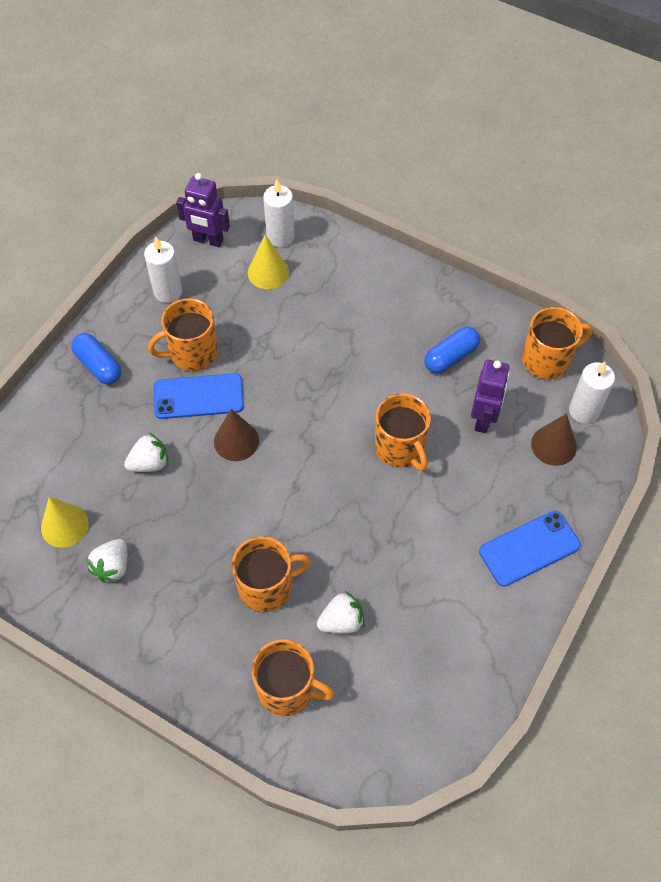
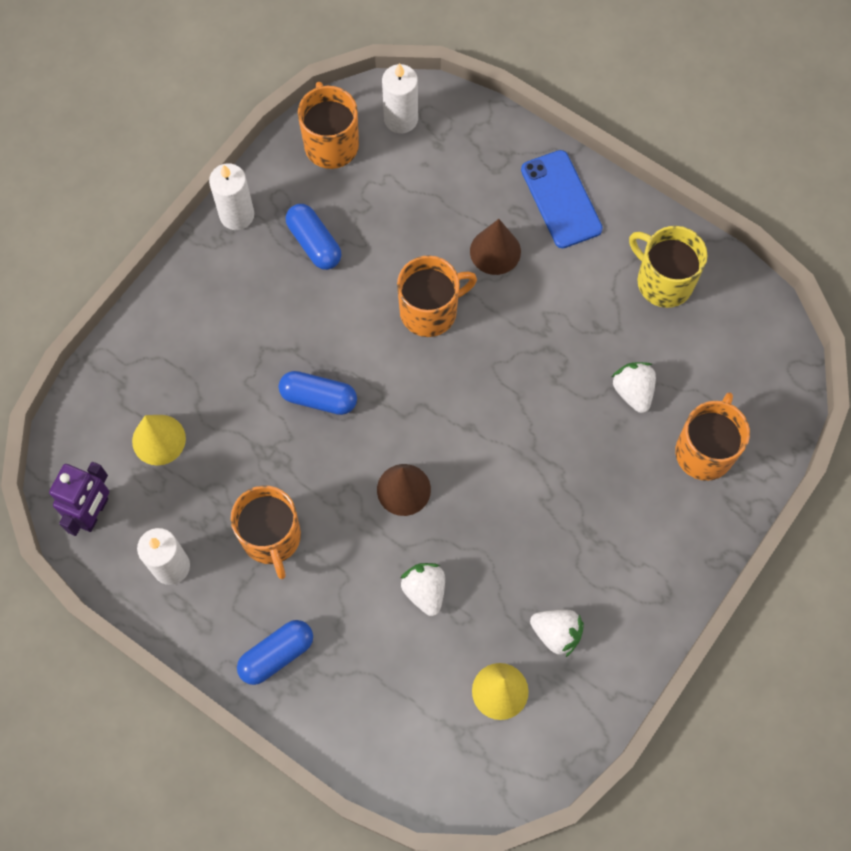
camera: 85 degrees left, 10 degrees up
blue phone [154,373,244,419] -> none
orange mug [232,536,311,612] -> none
white candle [263,180,295,247] -> white candle moved to [209,163,254,230]
purple robot [471,360,510,433] -> none
brown cone [531,413,577,466] -> brown cone moved to [470,219,521,275]
none -> blue capsule [279,371,357,415]
none -> yellow mug [629,226,708,308]

